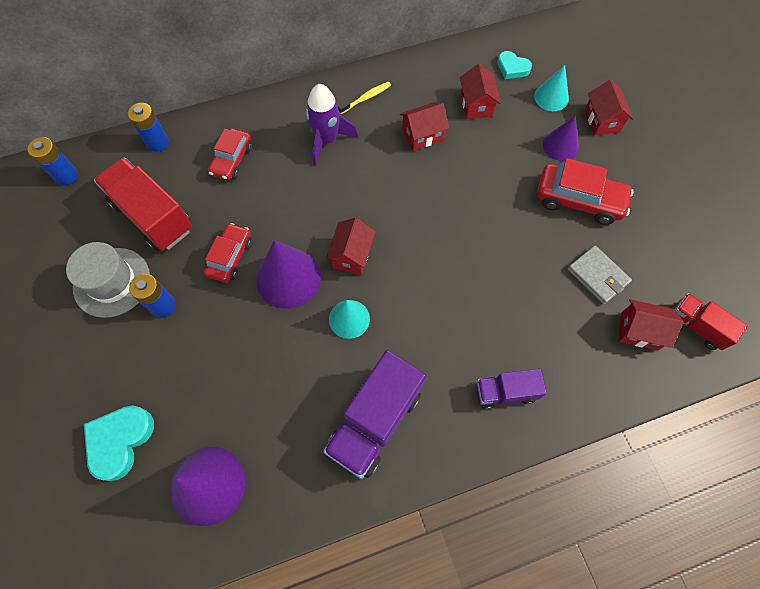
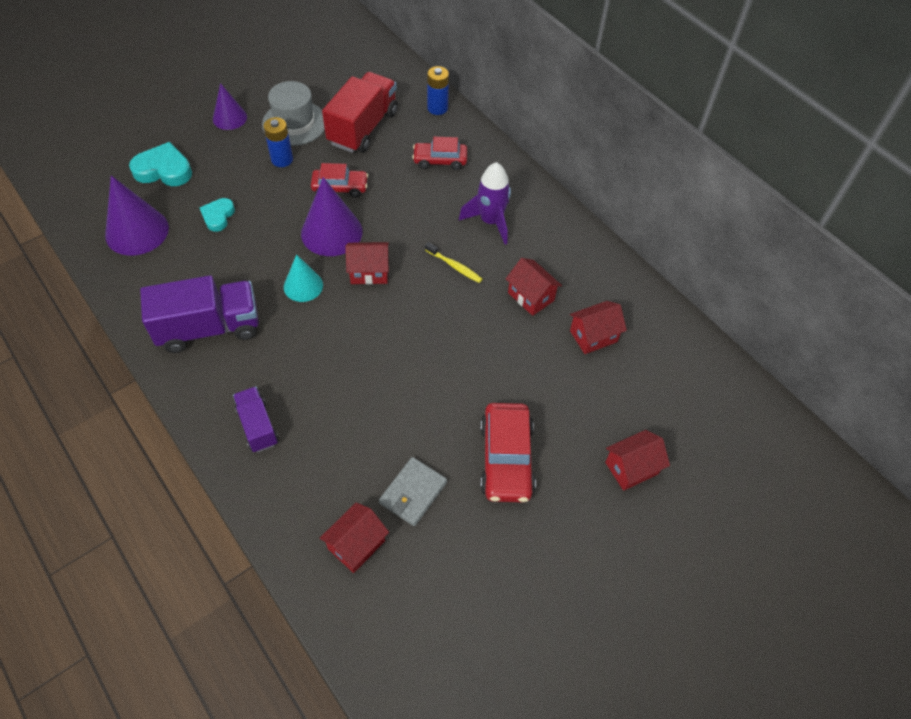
camera: 70 degrees right, 10 degrees down
blue battery [27,137,78,186] -> none
purple truck [323,350,426,479] -> purple truck turned 150 degrees clockwise [140,275,259,353]
yellow toothbrush [338,82,391,114] -> yellow toothbrush moved to [425,242,483,283]
turquoise heart [497,51,532,79] -> turquoise heart moved to [200,198,235,232]
turquoise cone [534,65,569,111] -> none
purple cone [543,115,579,161] -> purple cone moved to [213,83,247,130]
red house [619,299,683,350] -> red house turned 45 degrees clockwise [320,502,389,573]
red truck [674,293,748,350] -> none

